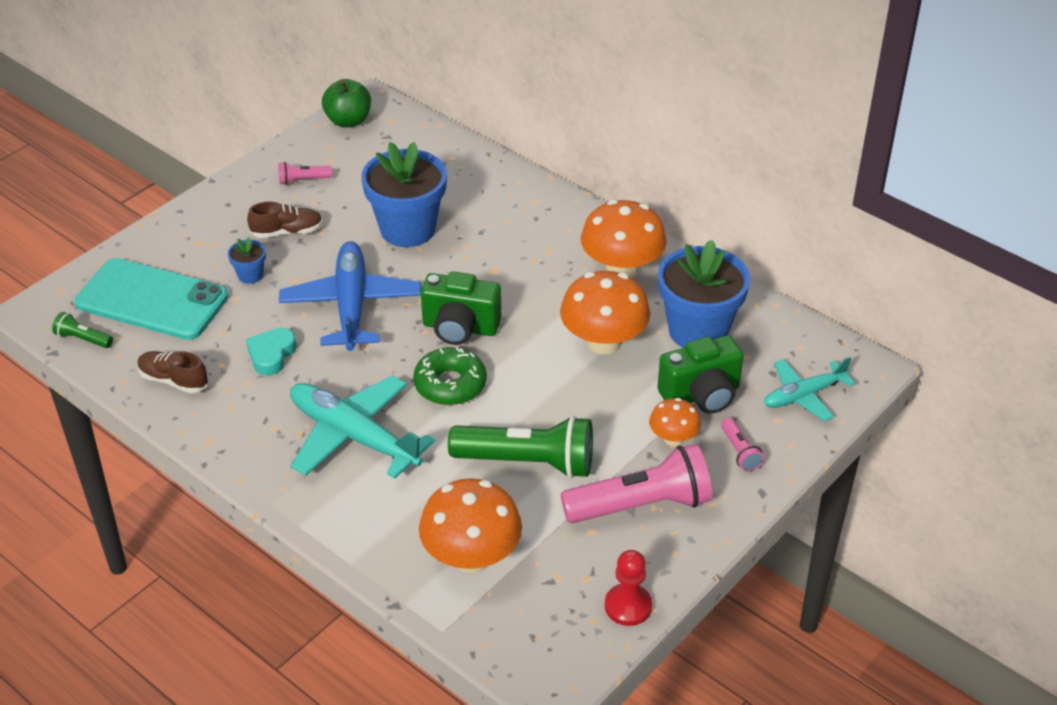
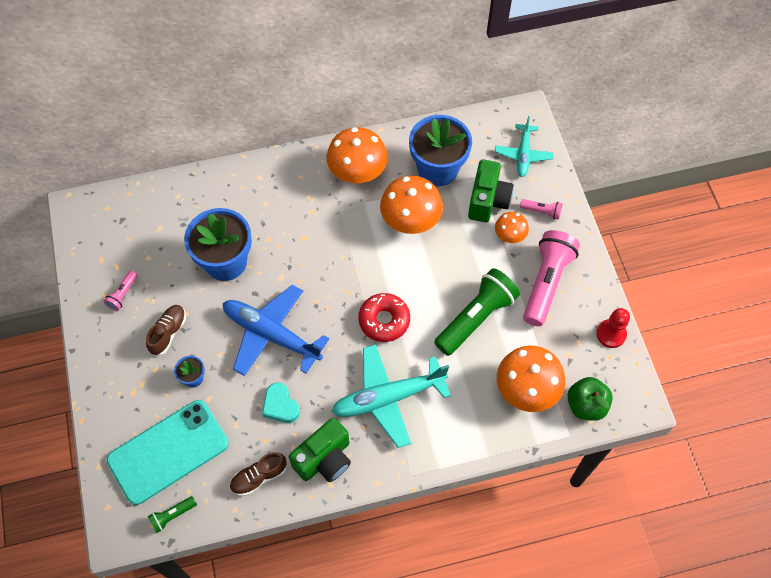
camera: 55 degrees left, 20 degrees up
green apple [322,79,371,128] -> green apple moved to [567,377,613,421]
green donut [413,347,487,405] -> red donut [358,293,410,342]
green camera [421,271,501,345] -> green camera moved to [289,418,351,482]

